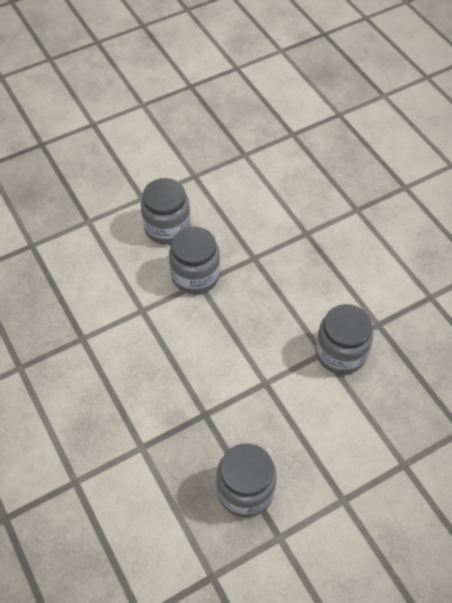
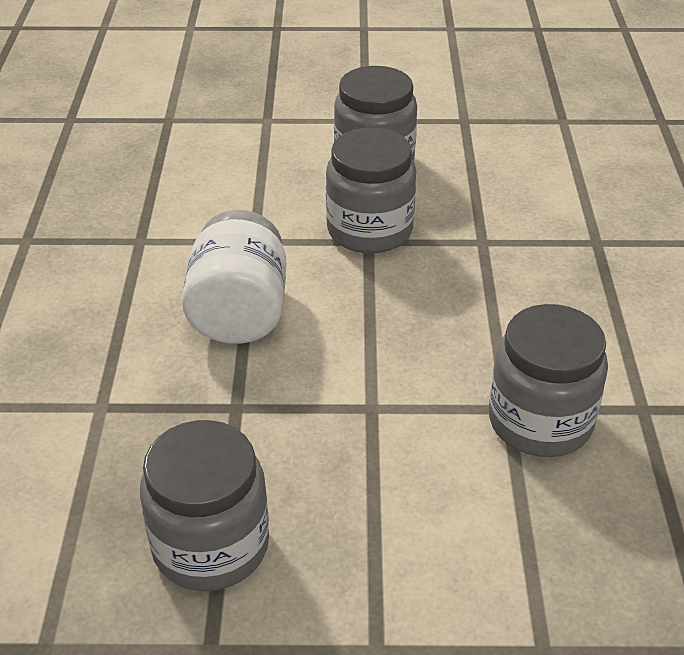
camera: 30 degrees right, 15 degrees down
none -> white jar [182,210,286,344]

